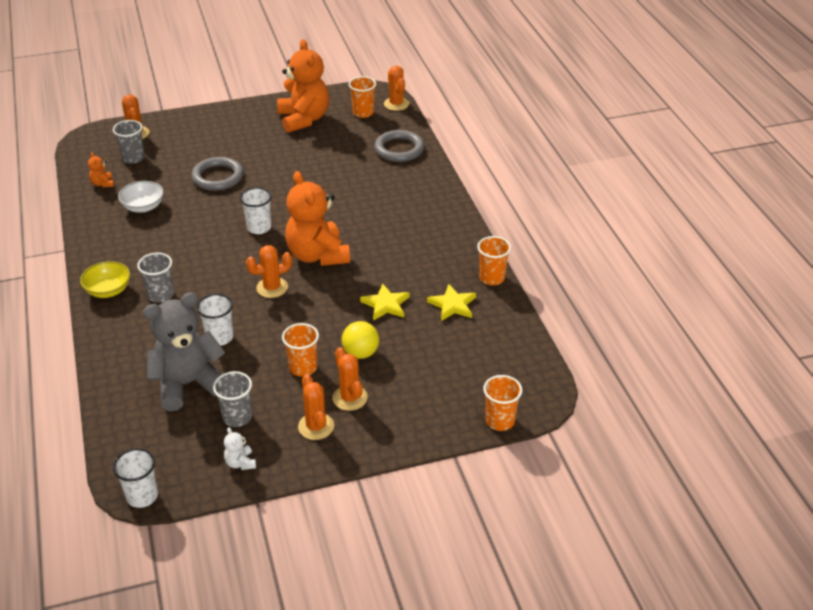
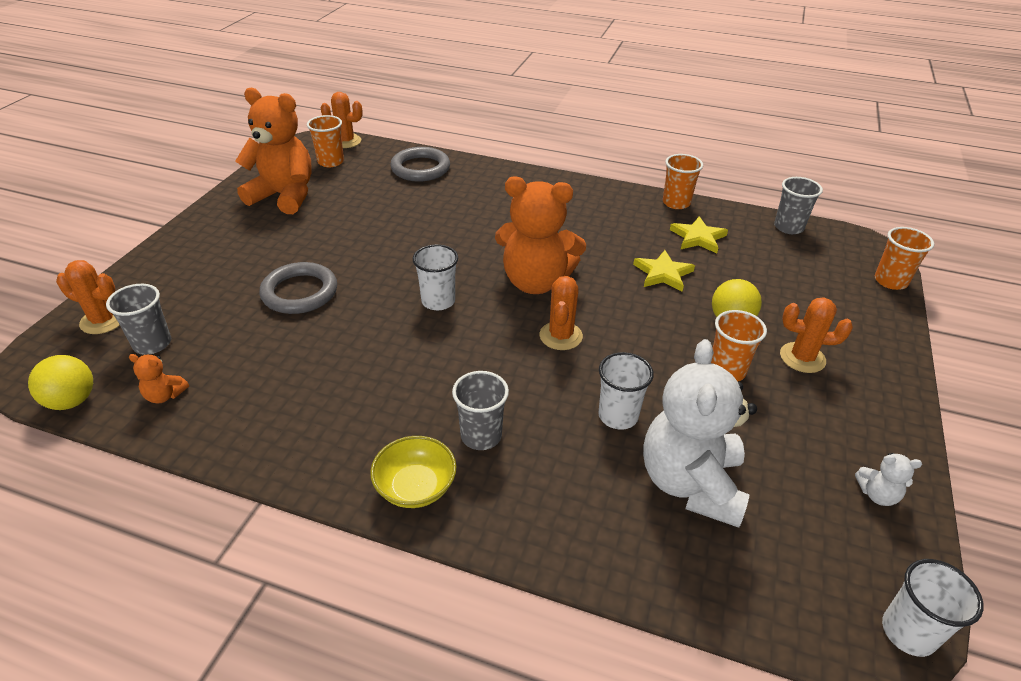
camera: 55 degrees left, 0 degrees up
white bowl [118,181,164,213] -> none
grey teddy bear [143,292,225,412] -> white teddy bear [643,339,757,528]
grey cup [213,371,252,427] -> grey cup moved to [774,177,823,234]
orange cactus [298,375,334,440] -> none
none -> yellow ball [28,355,93,410]

